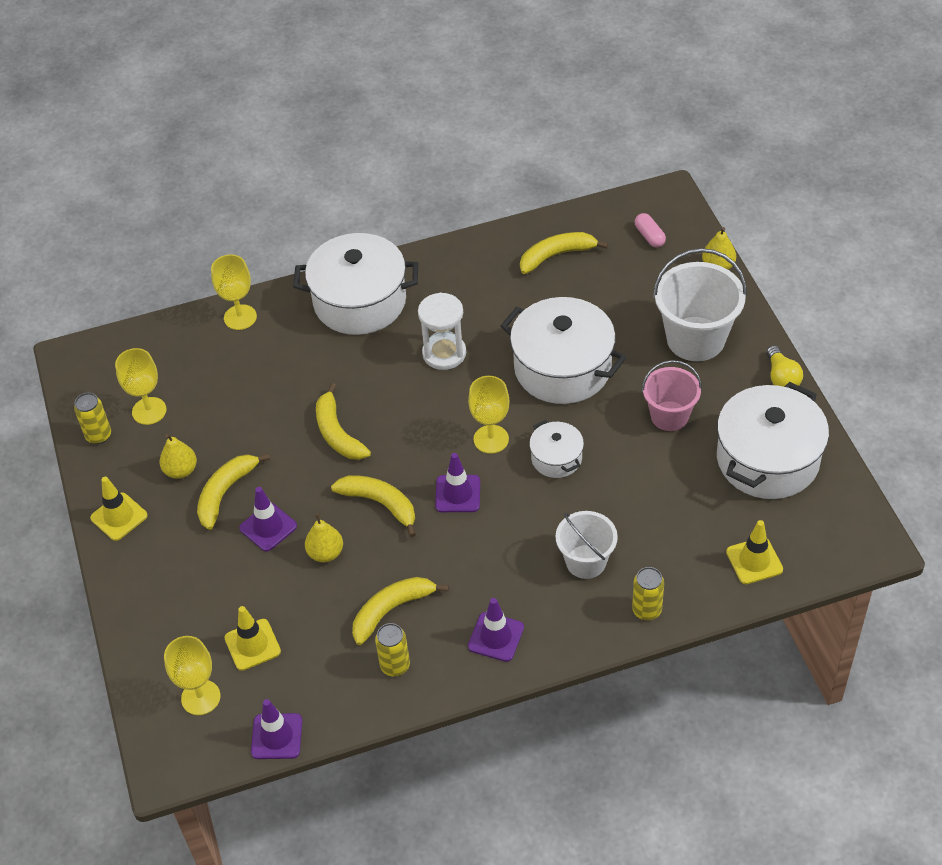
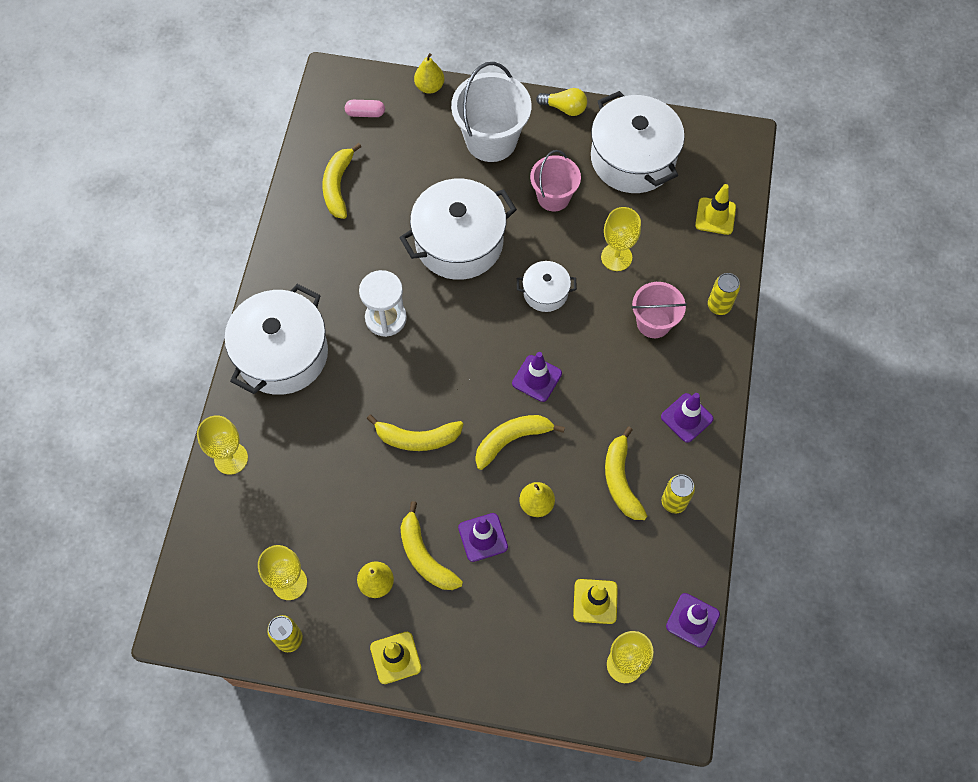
camera: 65 degrees left, 15 degrees up
yellow goblet [468,376,509,454] -> yellow goblet moved to [601,207,641,271]
white bucket [555,511,618,579] -> pink bucket [631,282,687,338]

